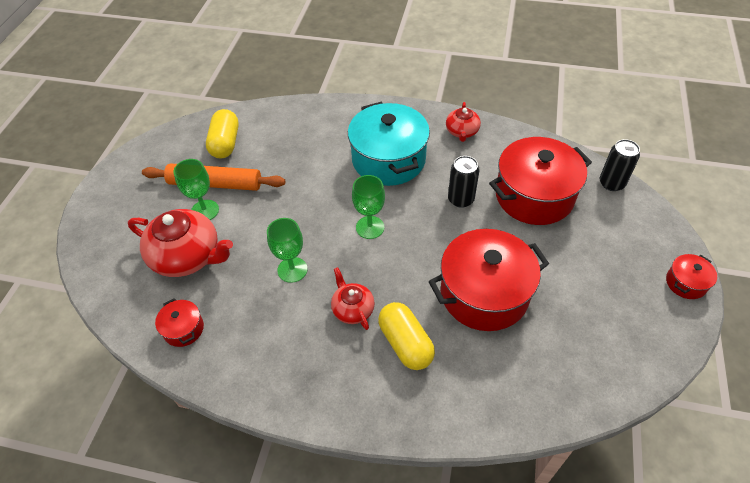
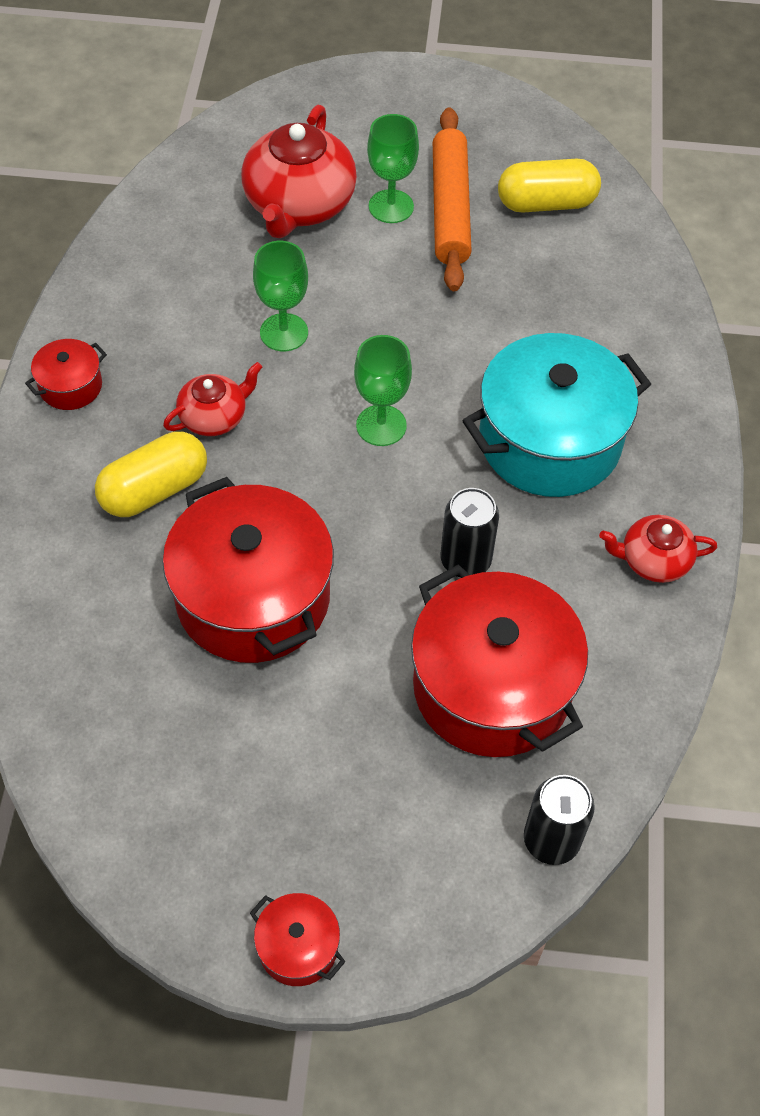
camera: 80 degrees right, 5 degrees up
red pot [155,298,204,347] -> red pot moved to [25,339,107,410]

